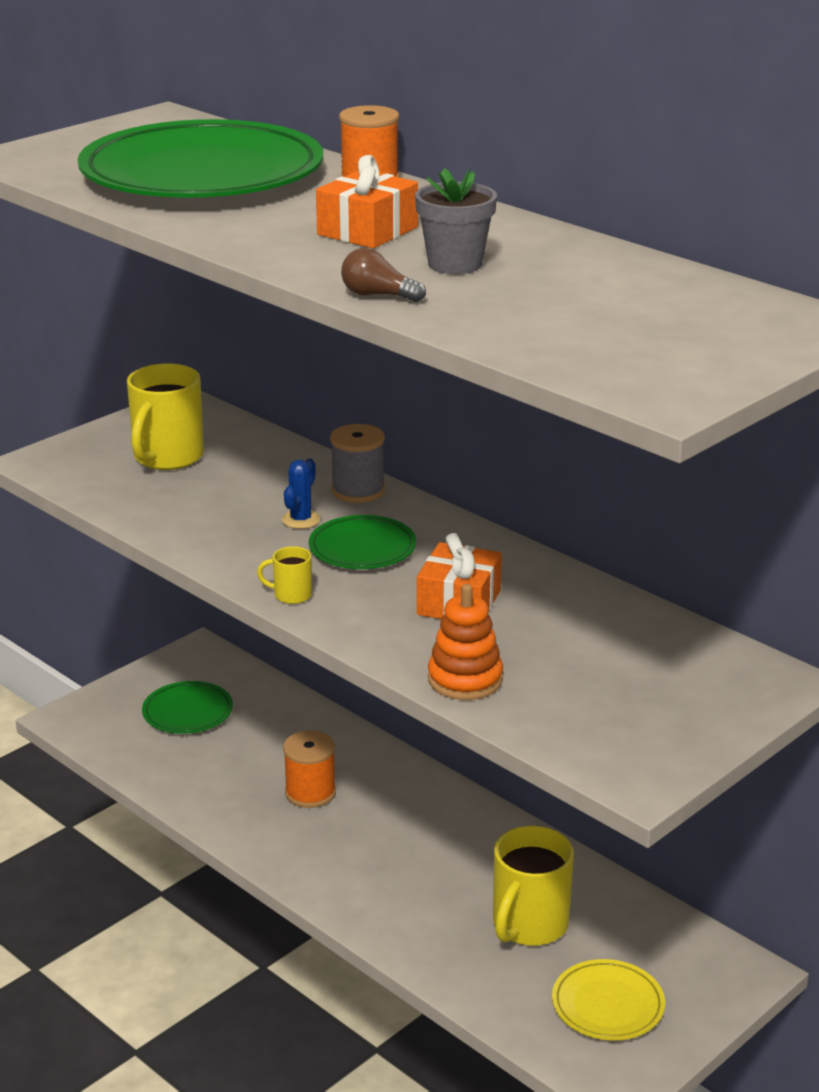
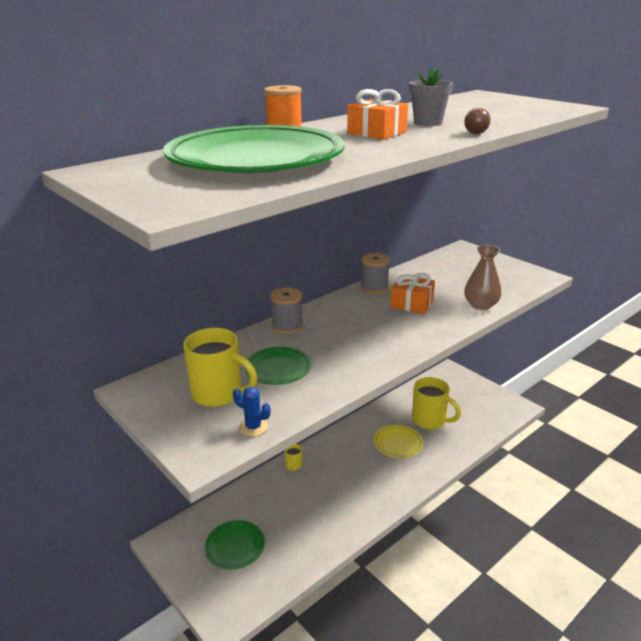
camera: 85 degrees left, 0 degrees up
yellow mug [257,546,312,604] -> yellow mug moved to [284,444,302,471]
blue cactus [282,459,321,529] -> blue cactus moved to [233,387,271,437]
orange spool [283,731,336,808] -> none
green plate [309,515,416,569] -> green plate moved to [244,347,311,385]
orange stacking toy [428,584,503,700] -> brown vase [464,245,502,310]
yellow plate [552,959,665,1041] -> yellow plate moved to [374,425,423,458]
none -> grey spool [360,253,390,294]

